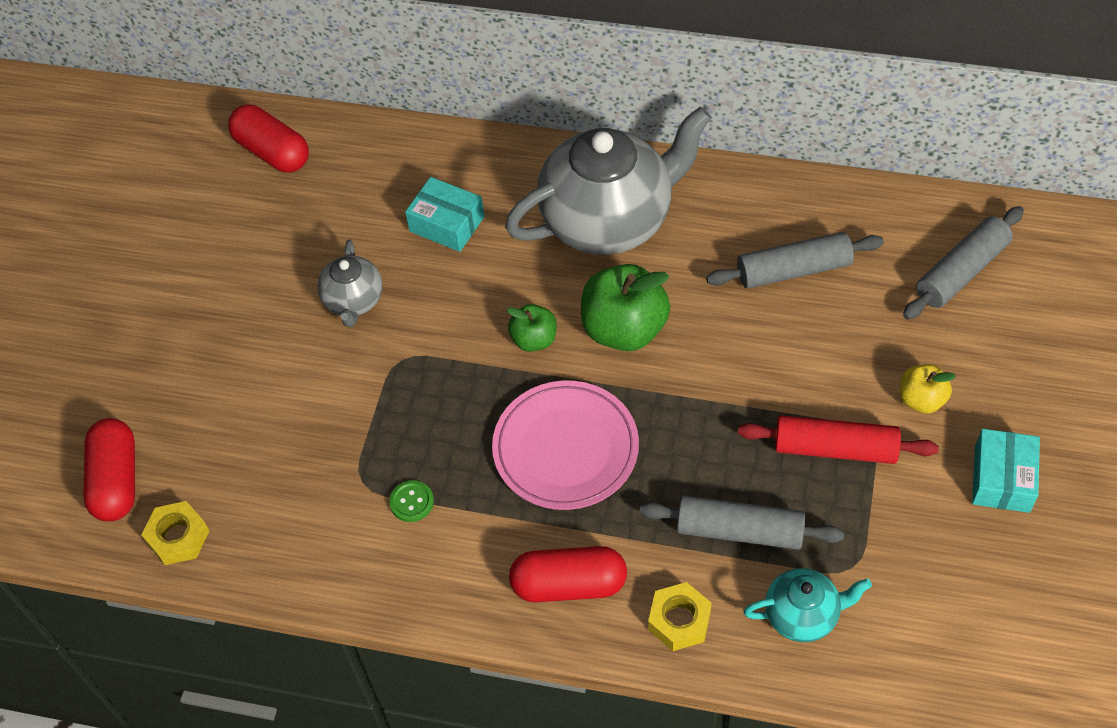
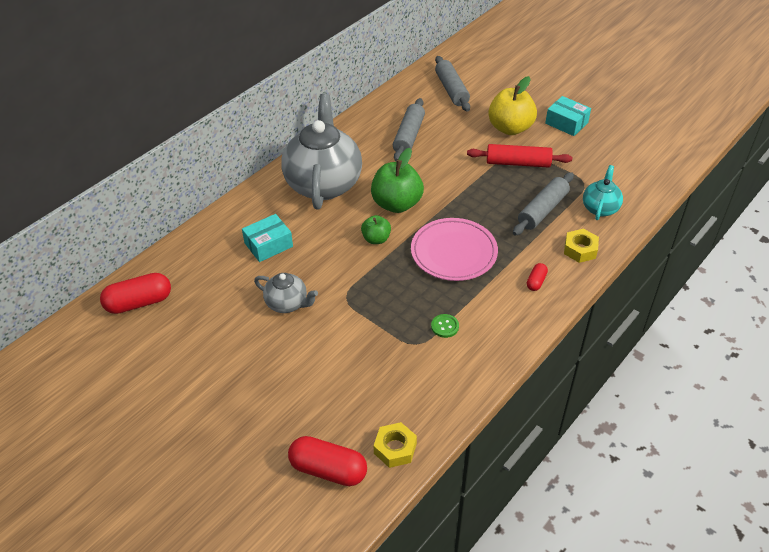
camera: 65 degrees left, 10 degrees down
red capsule [509,546,627,602] -> red capsule [527,263,548,291], size x0.50
red rolling pin [738,415,939,464] -> red rolling pin turned 60 degrees clockwise [467,144,572,168]
yellow apple [900,364,956,414] -> yellow apple [488,76,537,135], size x1.81

